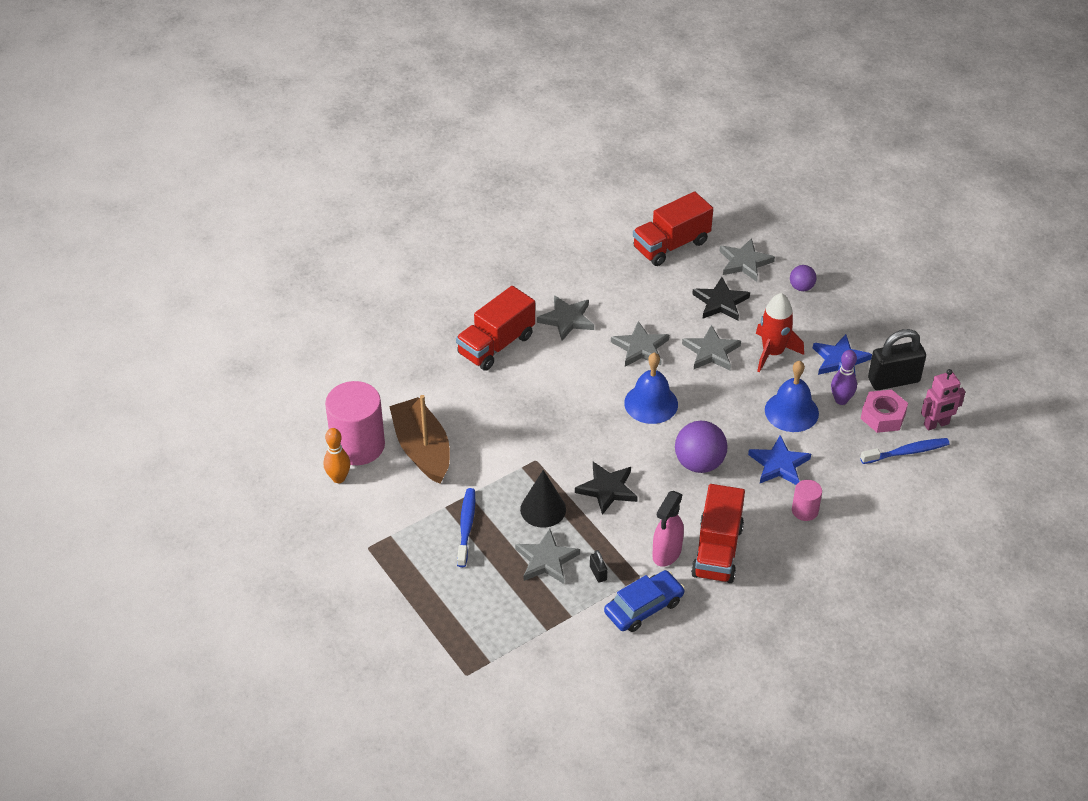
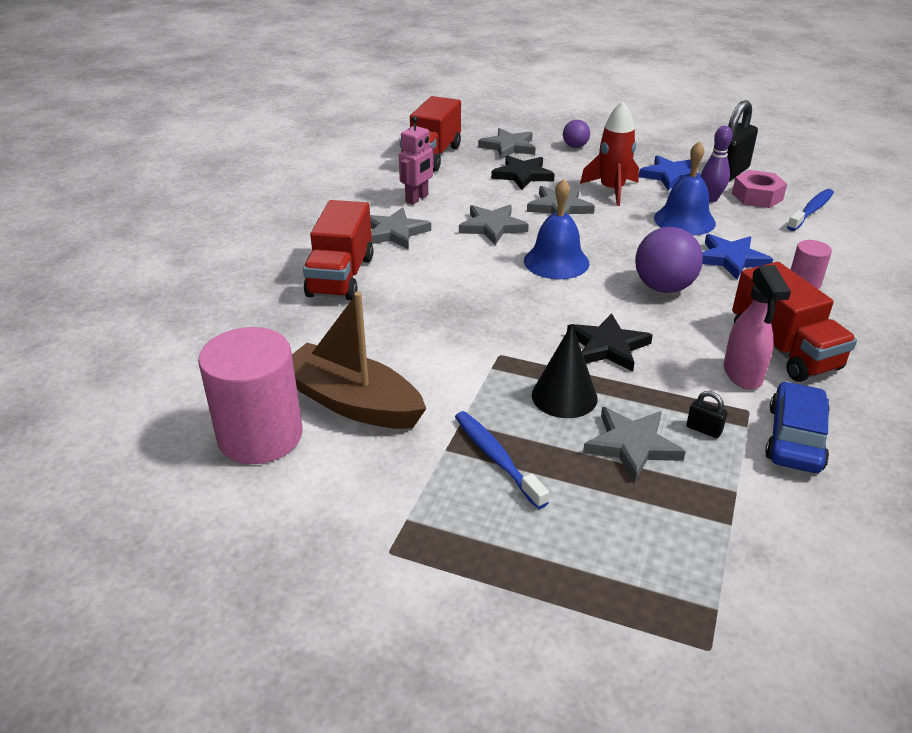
camera: 35 degrees left, 10 degrees down
orange bowling pin [324,428,351,483] -> none
pink robot [921,369,965,431] -> pink robot moved to [399,116,434,205]

